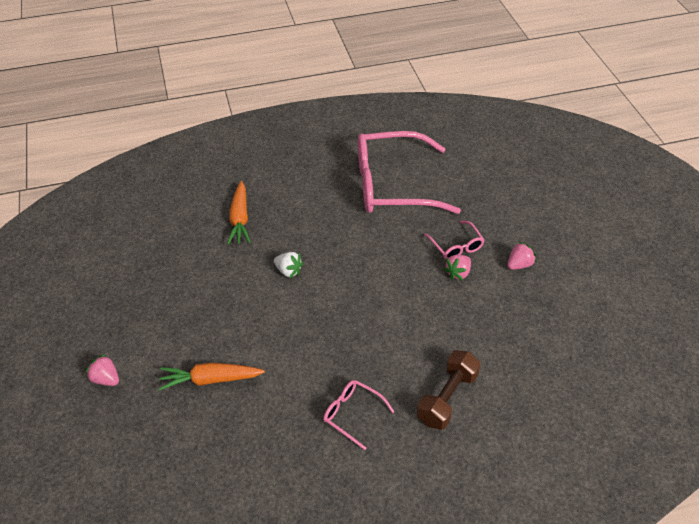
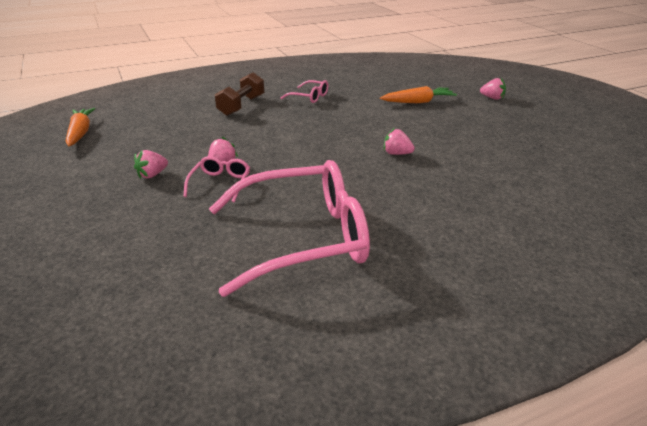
camera: 170 degrees right, 15 degrees down
orange carrot [227,181,251,245] -> orange carrot moved to [66,108,95,146]
white strawberry [274,252,303,278] -> pink strawberry [384,128,415,155]
pink glasses [424,221,484,260] -> pink glasses turned 45 degrees clockwise [183,156,250,202]

